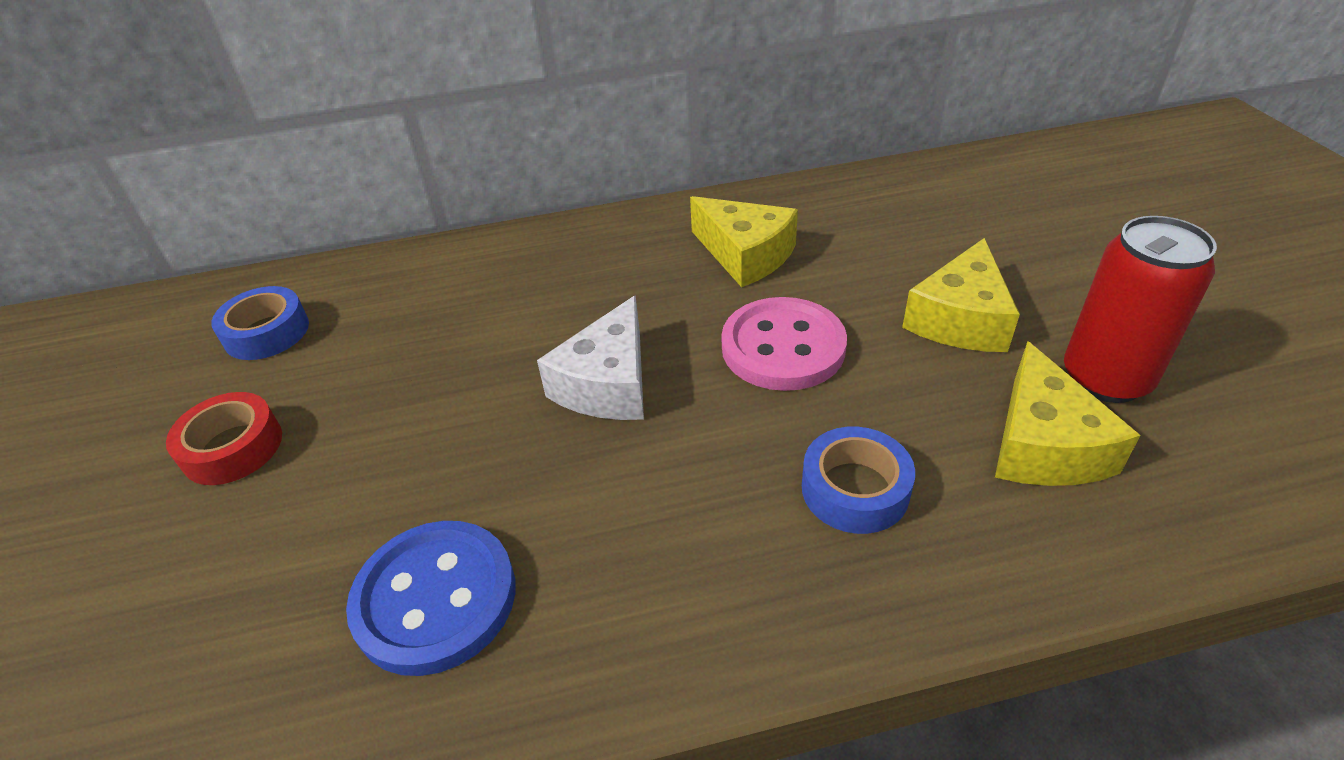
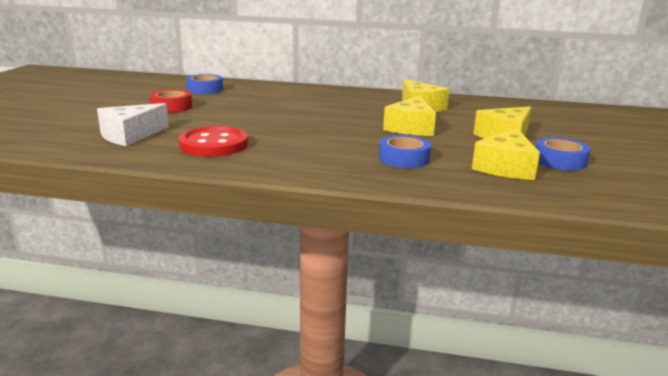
camera: 20 degrees right, 20 degrees down
blue button [346,521,516,676] -> red button [179,126,248,156]
white cheese [537,295,644,420] -> white cheese moved to [97,103,169,146]
pink button [721,297,847,391] -> yellow cheese [383,96,436,136]
red can [1064,216,1217,403] -> blue tape [536,137,590,171]

